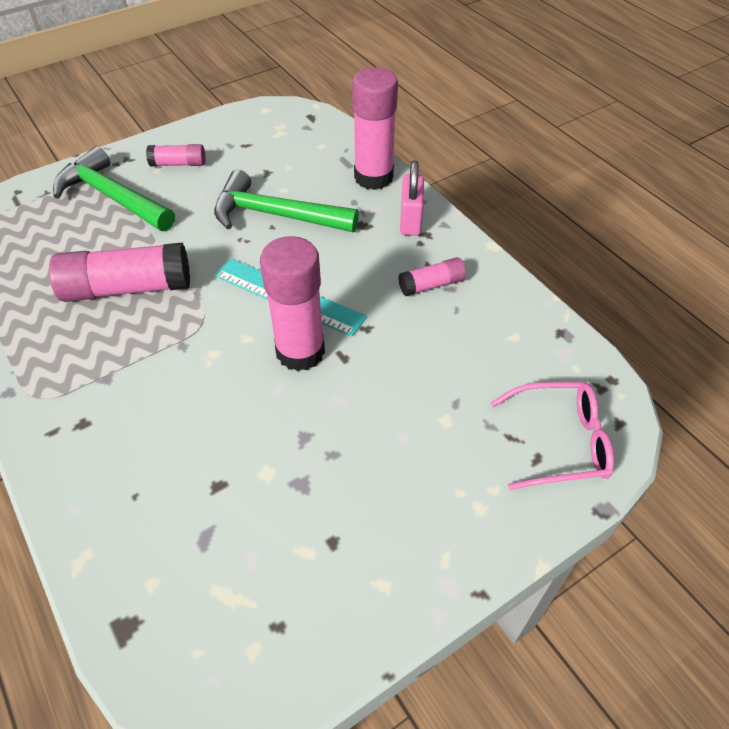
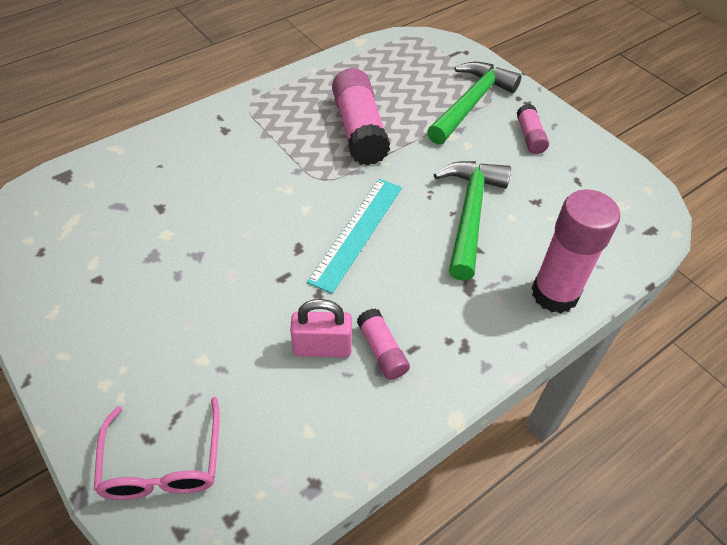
camera: 85 degrees right, 0 degrees up
pink glue stick [260,236,325,371] -> none
pink padlock [400,160,424,236] -> pink padlock moved to [290,299,352,357]

